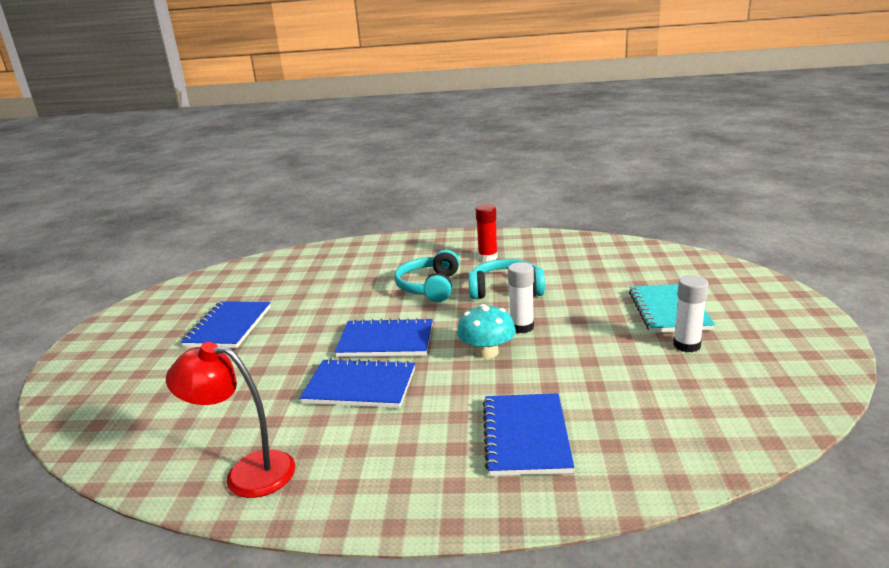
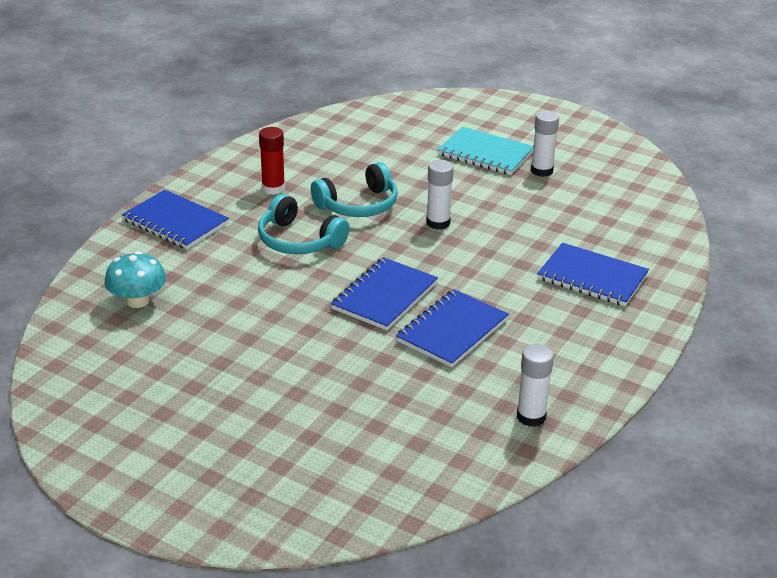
camera: 65 degrees left, 10 degrees up
red lamp [166,342,295,498] -> white glue stick [517,344,554,427]
blue notebook [181,301,271,348] -> blue notebook moved to [122,190,229,249]
turquoise mushroom [457,304,516,359] -> turquoise mushroom moved to [105,251,166,308]
turquoise headphones [469,259,545,299] -> turquoise headphones turned 150 degrees counterclockwise [311,162,398,217]

